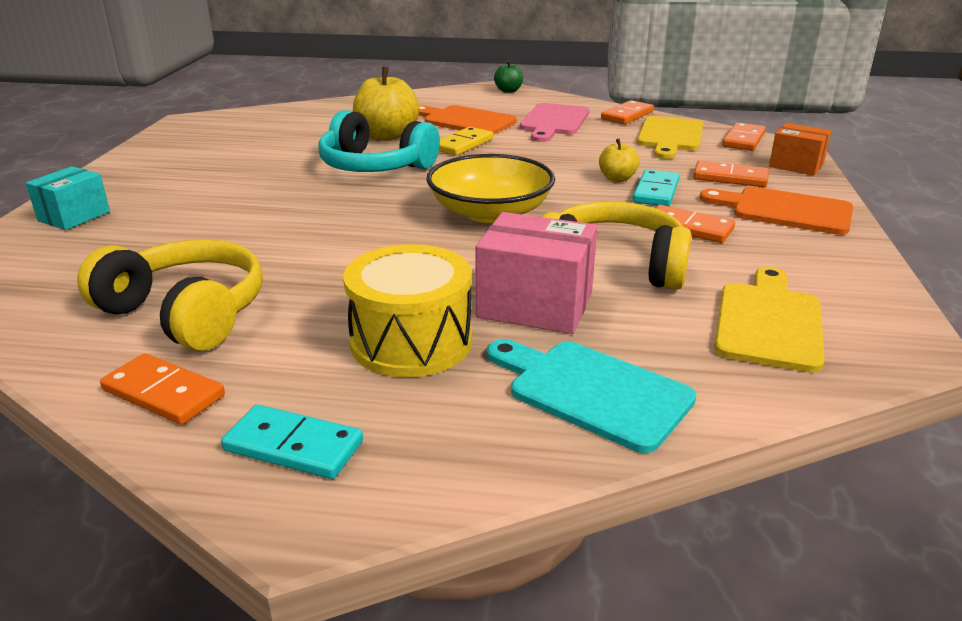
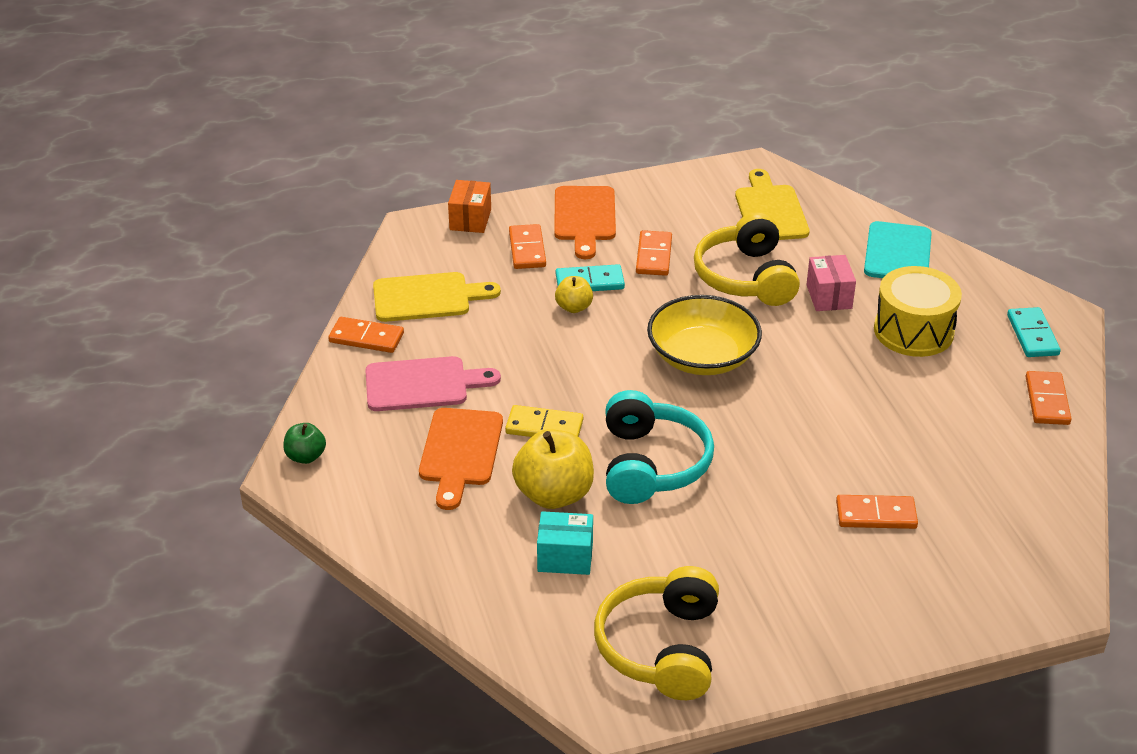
camera: 115 degrees left, 10 degrees up
turquoise box [26,166,110,230] -> turquoise box moved to [537,511,593,575]
yellow headphones [77,239,263,351] -> yellow headphones moved to [594,566,719,700]
pink box [476,212,597,334] -> pink box [806,255,856,311], size x0.65
yellow cutting board [714,267,825,373] -> yellow cutting board turned 90 degrees clockwise [735,169,809,240]
orange domino [722,122,766,151] -> orange domino moved to [836,495,918,529]

